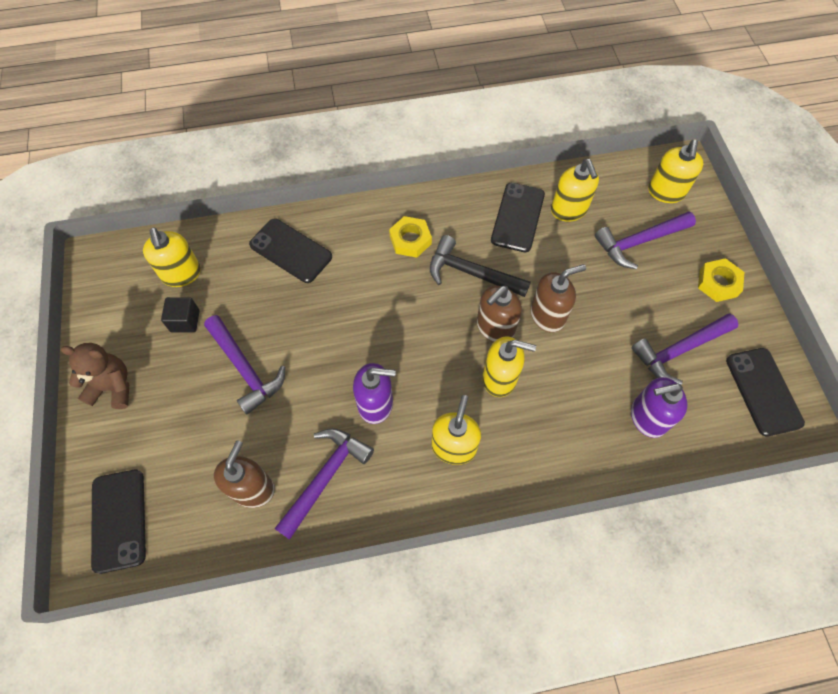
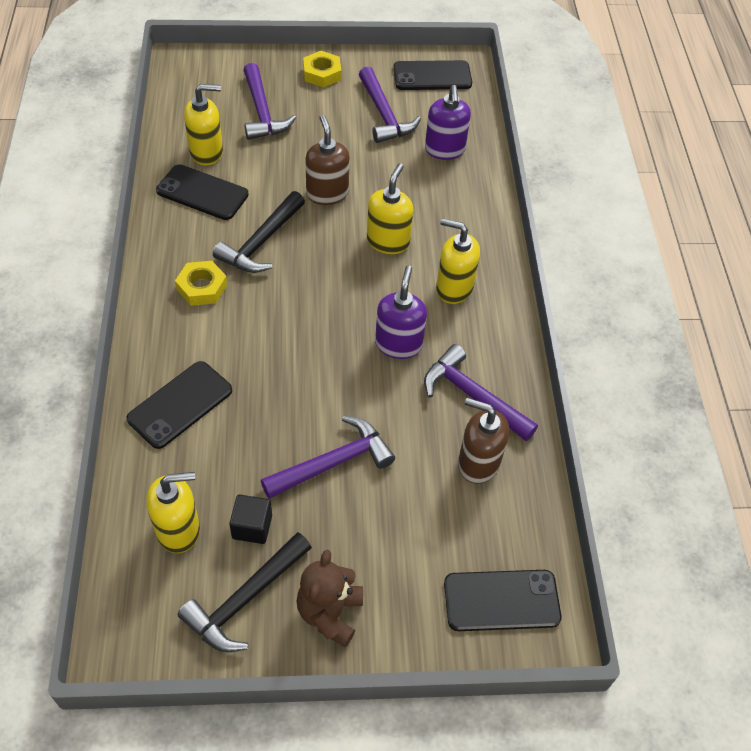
camera: 85 degrees left, 10 degrees down
brown soap dispenser [477,286,522,342] -> none
yellow soap dispenser [648,140,703,203] -> none
none -> black hammer [178,532,312,652]

